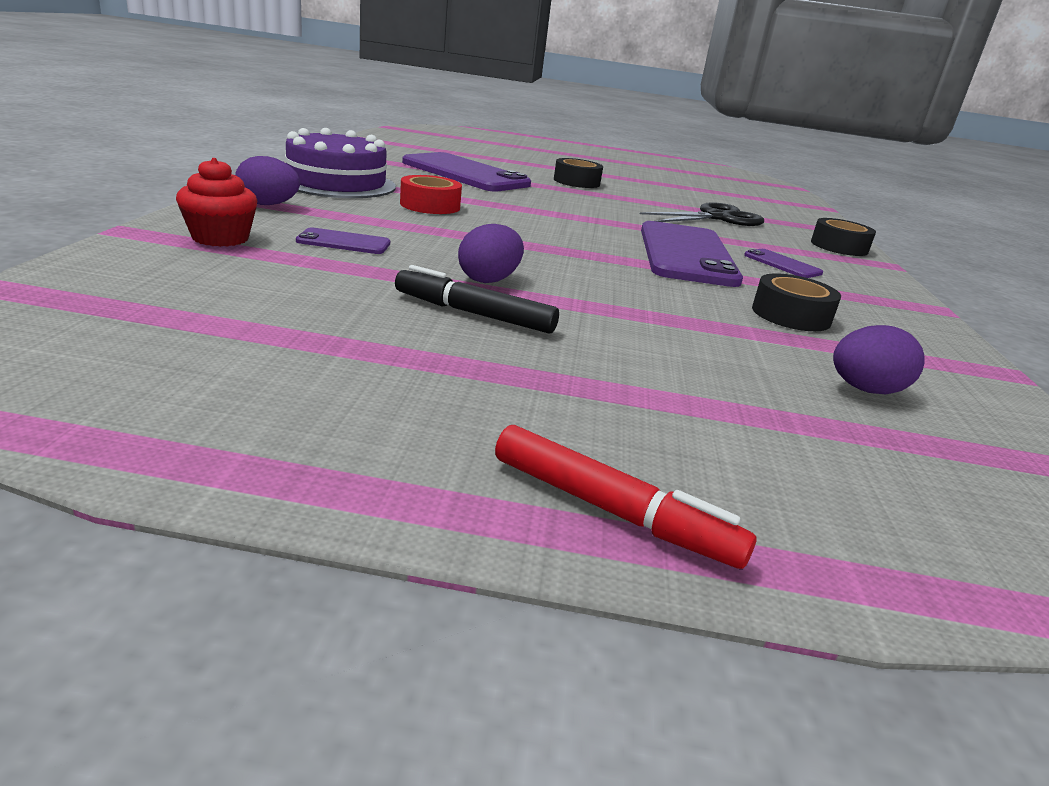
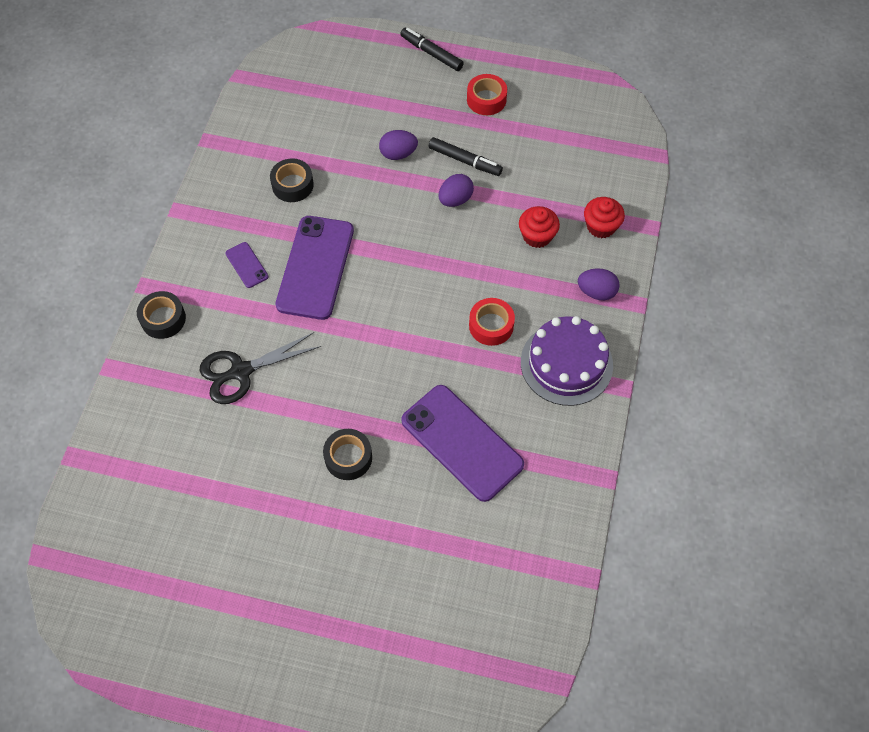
camera: 170 degrees left, 35 degrees up
purple phone [296,227,390,254] -> red cupcake [519,206,560,248]
red marker [495,425,756,569] -> black marker [400,28,464,71]
purple egg [833,325,925,394] -> purple egg moved to [379,130,418,160]
none -> red tape [467,74,507,115]

